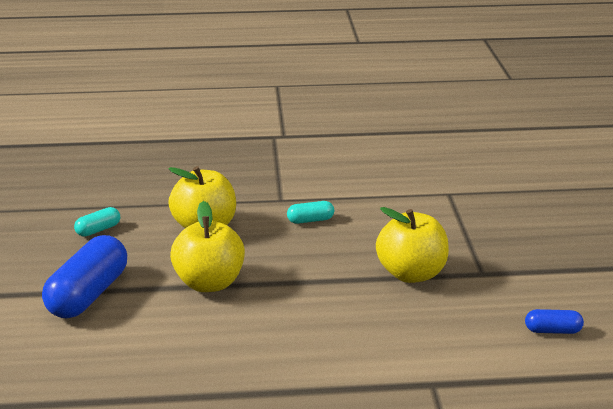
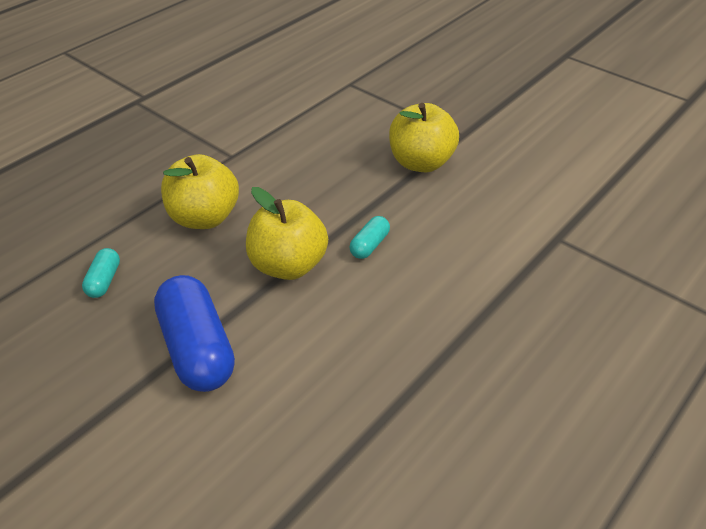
camera: 45 degrees left, 15 degrees up
turquoise capsule [287,201,334,224] -> turquoise capsule moved to [349,216,390,259]
blue capsule [525,309,584,334] -> none

